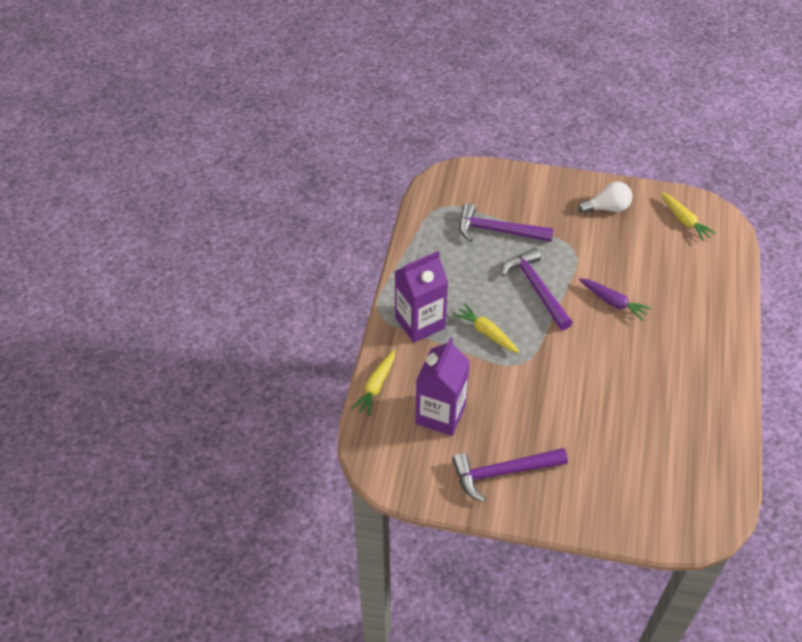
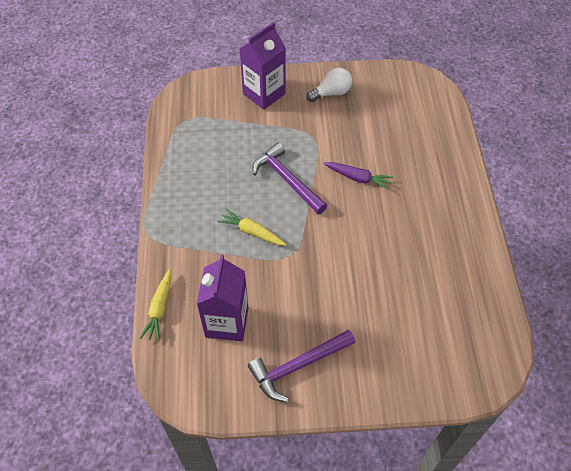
camera: 15 degrees left, 5 degrees up
purple carton [395,251,448,343] -> purple carton moved to [239,22,286,110]
purple hammer [459,203,554,242] -> none
yellow carrot [661,192,716,241] -> none

